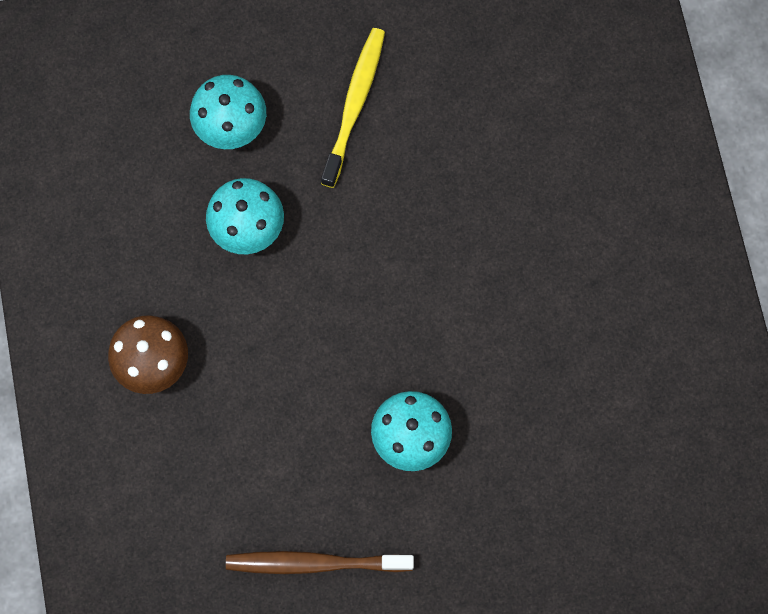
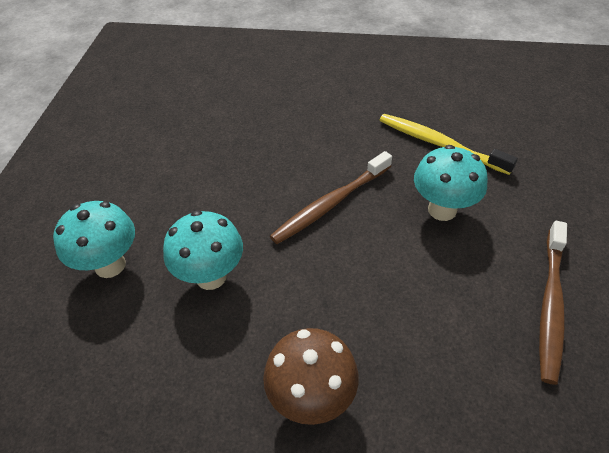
camera: 70 degrees left, 25 degrees down
yellow toothbrush [321,28,385,188] -> yellow toothbrush moved to [379,114,518,175]
none -> brown toothbrush [270,151,392,244]

